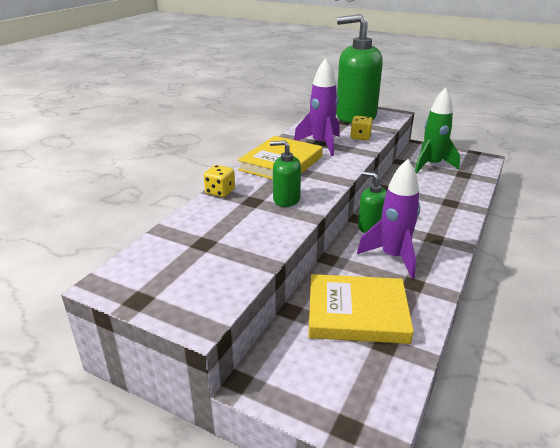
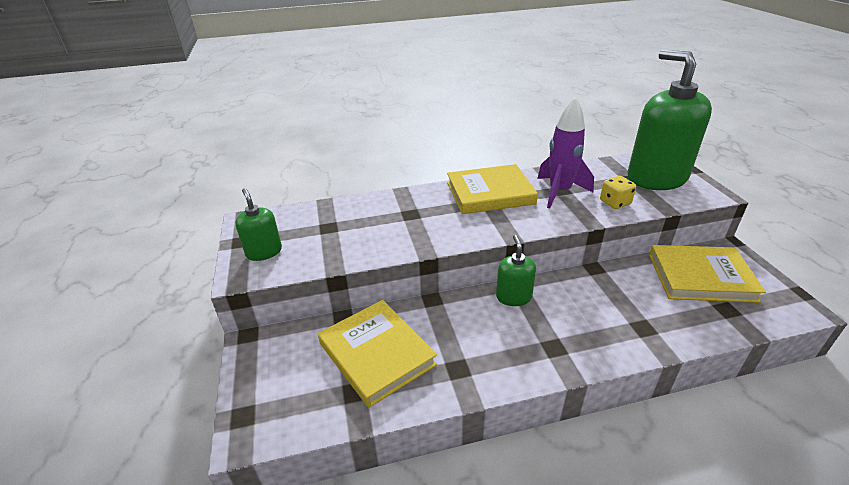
camera: 50 degrees right, 5 degrees up
yellow dice [204,165,235,197] -> none
green soap dispenser [270,140,301,207] -> green soap dispenser moved to [236,188,282,261]
purple rocket [357,159,420,279] -> none
green rocket [415,88,460,174] -> yellow book [649,245,766,303]

